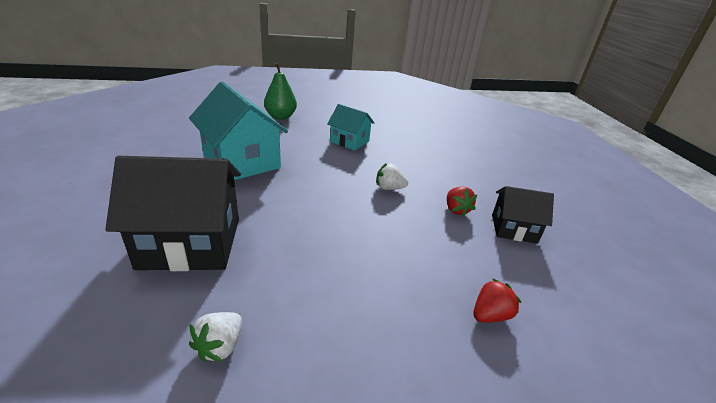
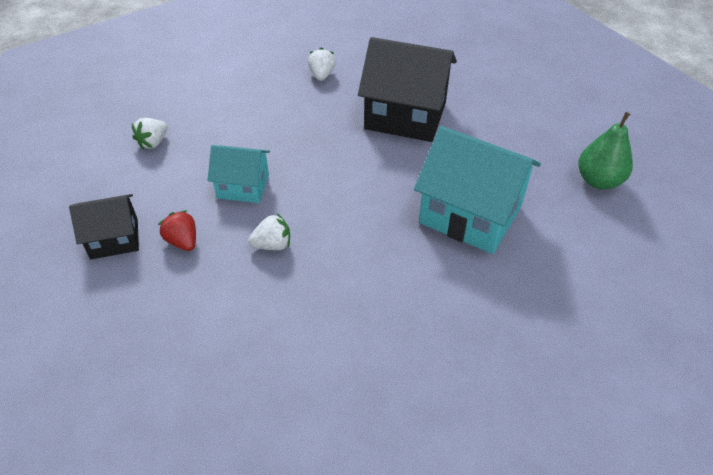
camera: 160 degrees right, 15 degrees up
black house [105,156,241,271] -> black house turned 45 degrees clockwise [358,37,457,142]
green pear [264,63,297,120] -> green pear moved to [578,112,633,190]
turquoise house [327,104,374,151] -> turquoise house moved to [207,145,270,203]
red strawberry [473,278,521,323] -> white strawberry [132,118,168,149]

